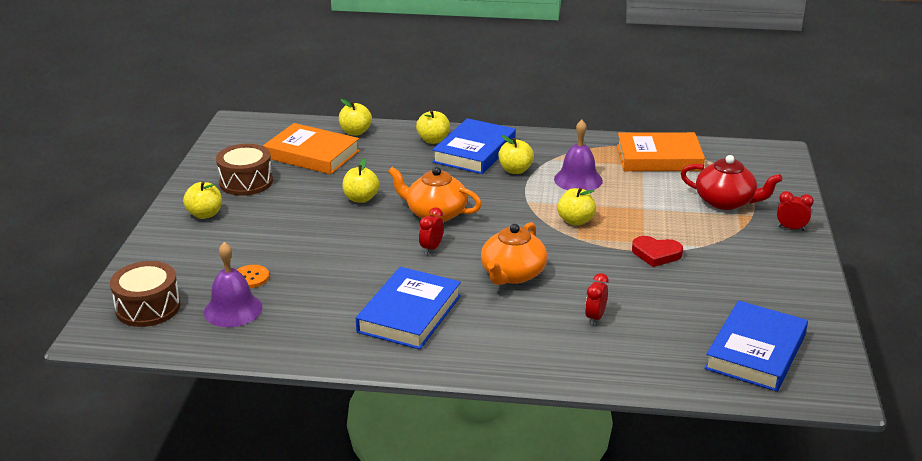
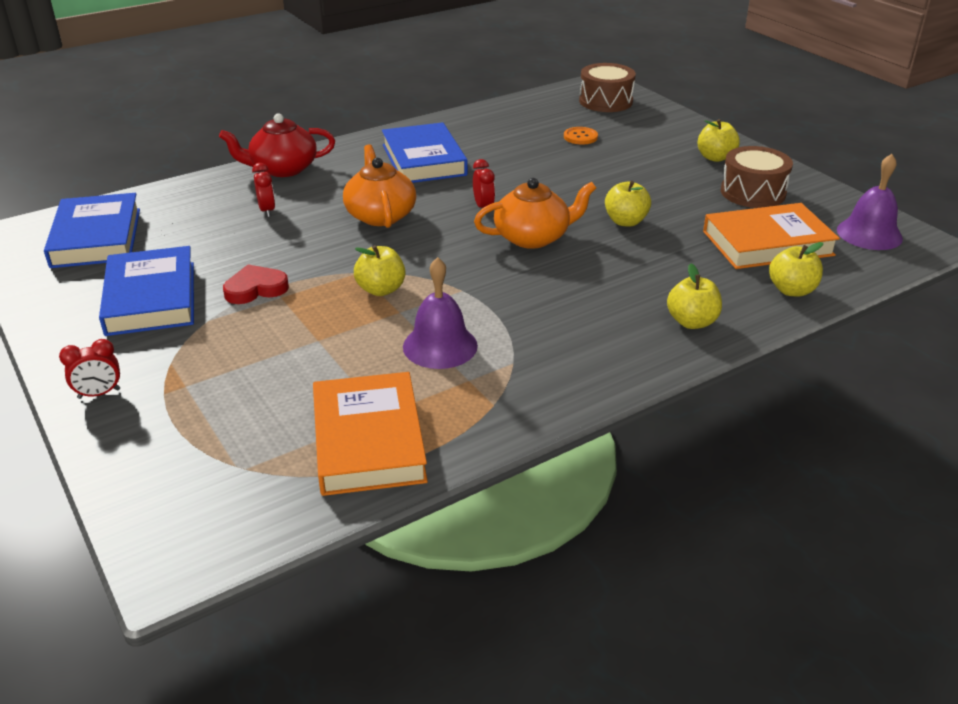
camera: 140 degrees right, 5 degrees up
purple bell [204,242,263,327] -> purple bell moved to [837,154,903,250]
blue book [432,118,516,174] -> blue book moved to [99,246,194,336]
yellow apple [498,135,534,174] -> none
orange book [617,132,705,171] -> orange book turned 60 degrees counterclockwise [313,372,428,496]
red teapot [681,155,782,210] -> red teapot moved to [219,113,335,177]

